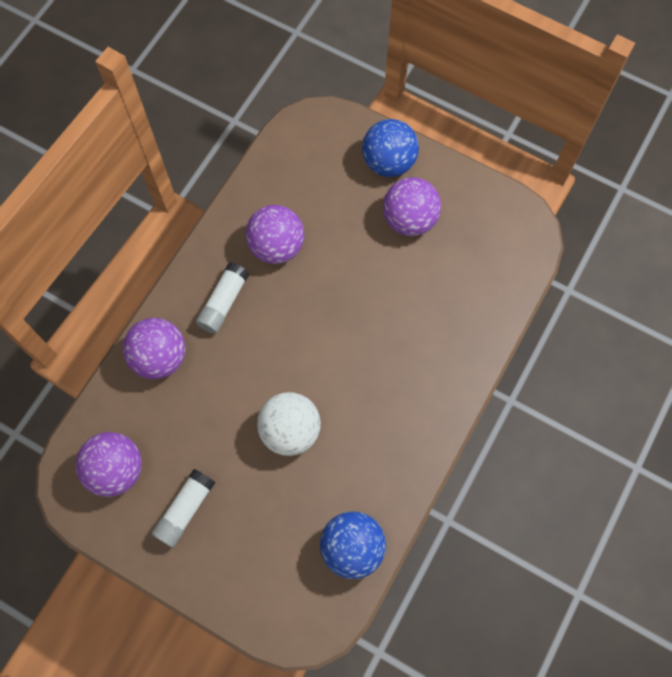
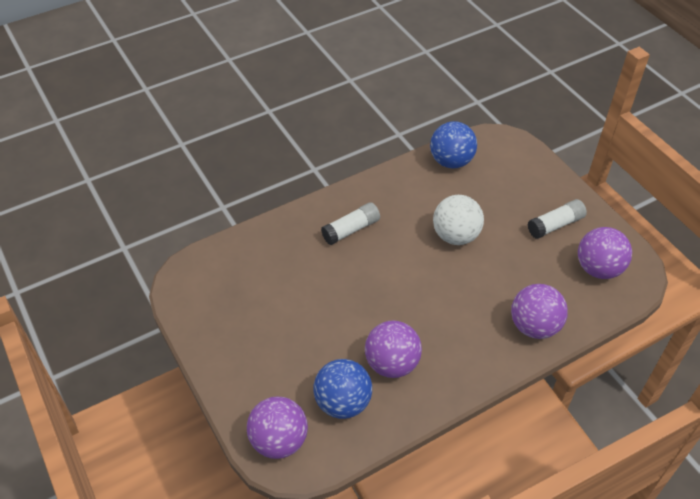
camera: 150 degrees left, 20 degrees down
white glue stick [196,263,249,334] -> white glue stick moved to [321,202,380,245]
blue ball [362,119,419,177] -> blue ball moved to [313,359,372,419]
purple ball [383,177,441,236] -> purple ball moved to [247,396,308,459]

